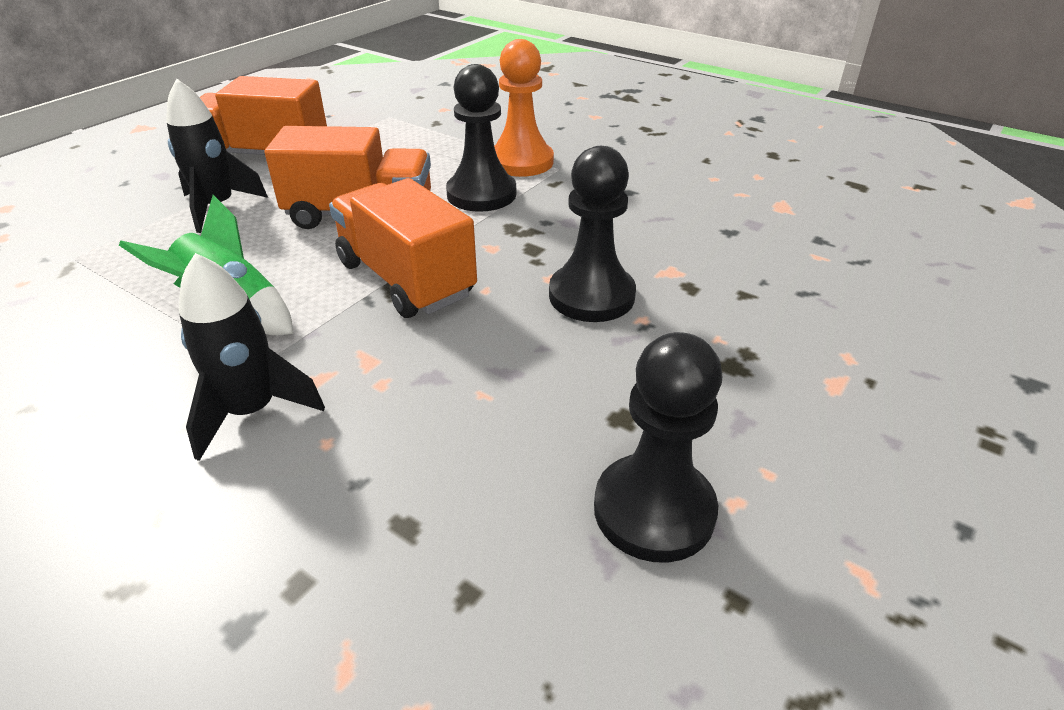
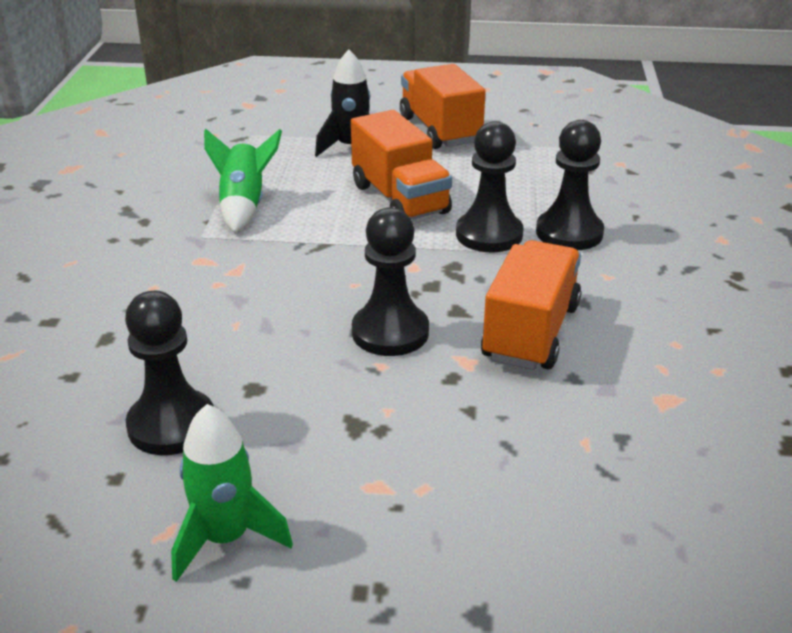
camera: 60 degrees right, 5 degrees down
black rocket [179,253,325,461] -> none
orange truck [329,178,477,318] -> orange truck moved to [481,240,581,370]
orange pawn [494,39,554,177] -> black pawn [536,120,604,250]
none -> green rocket [171,404,293,582]

